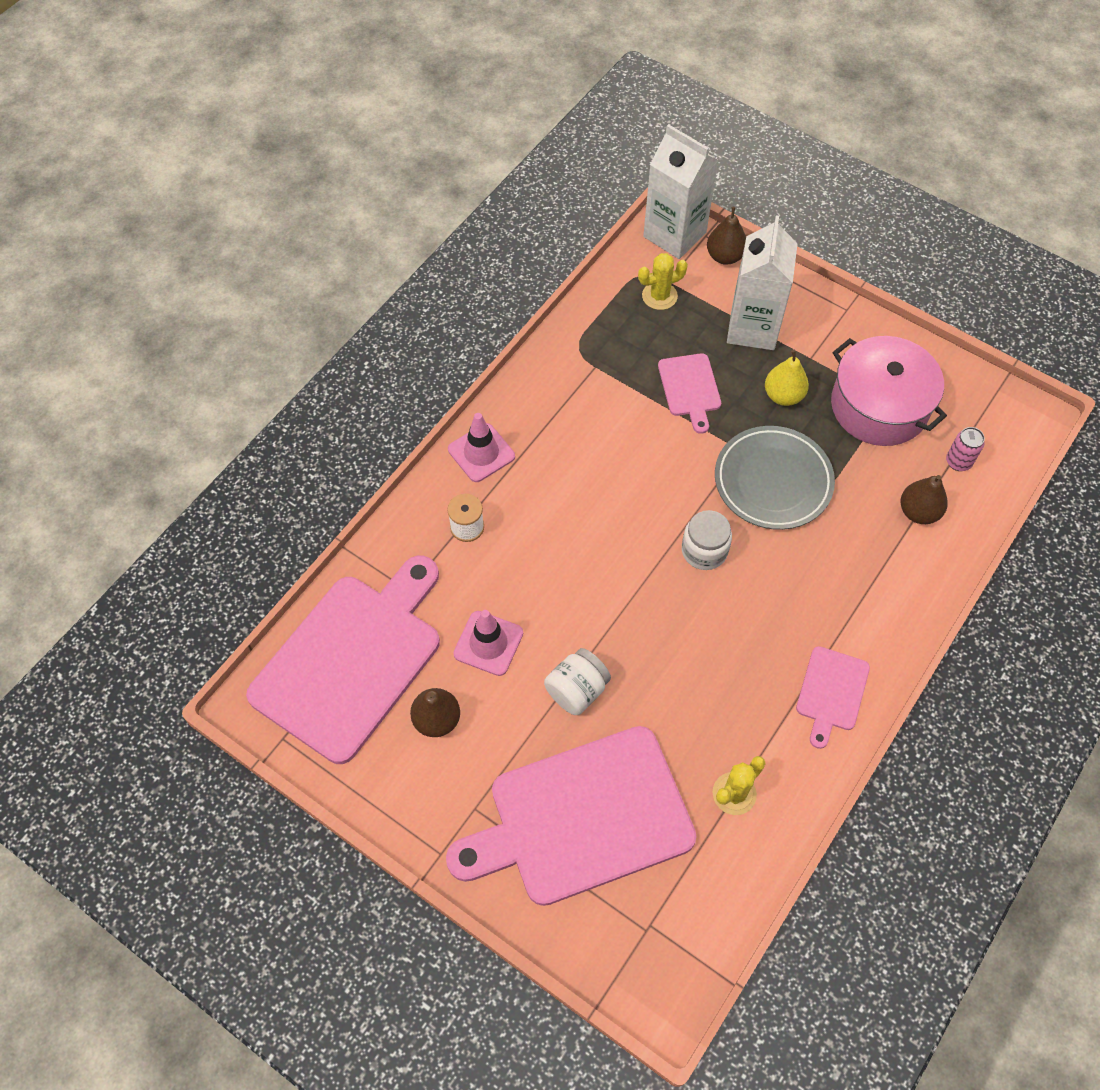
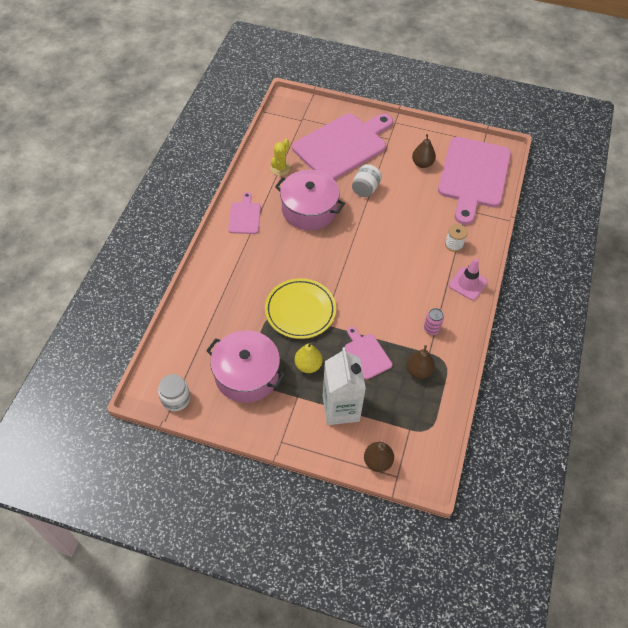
camera: 160 degrees right, 5 degrees down
pink traffic cone [453,610,523,676] -> none
yellow cactus [638,253,688,310] -> none
white carton [643,124,718,259] -> none
white jar [682,510,732,570] -> white jar moved to [158,374,190,411]
grey plate [715,426,835,530] -> yellow plate [265,278,336,339]
brown pear [901,475,948,524] -> brown pear moved to [406,345,435,379]
pink can [946,427,985,471] -> pink can moved to [424,308,444,335]
none -> pink pot [275,170,345,230]

